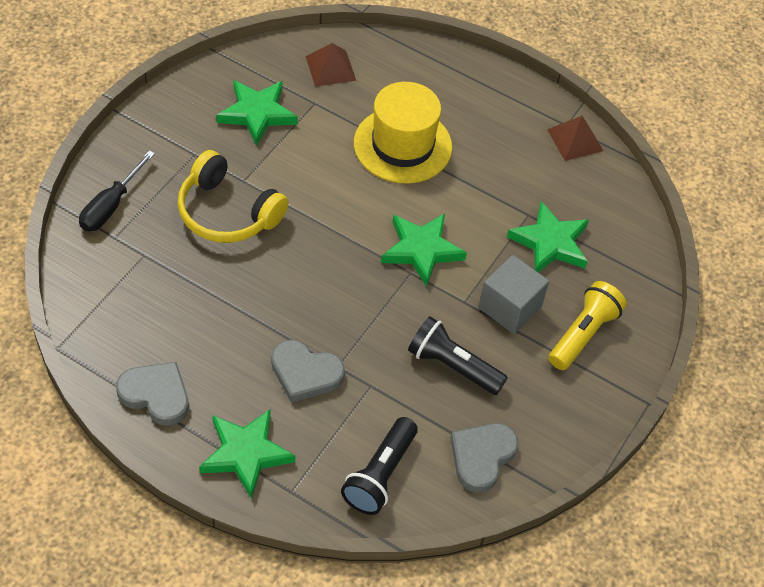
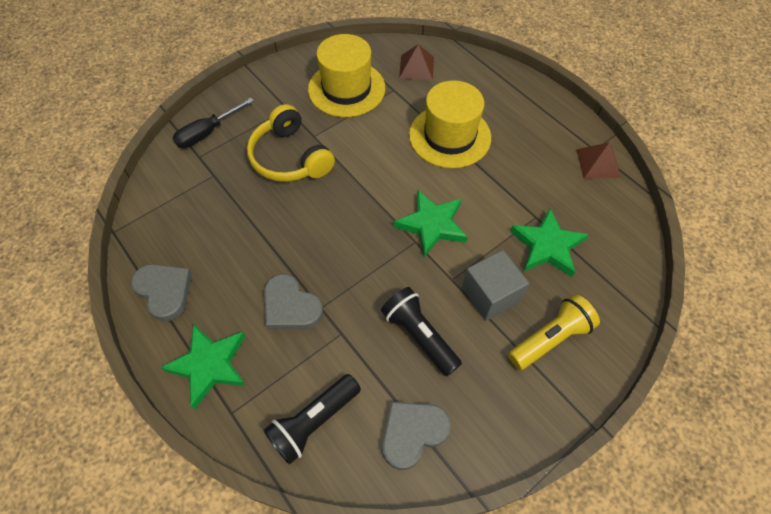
camera: 25 degrees right, 5 degrees up
green star [216,80,298,146] -> yellow hat [308,34,385,117]

